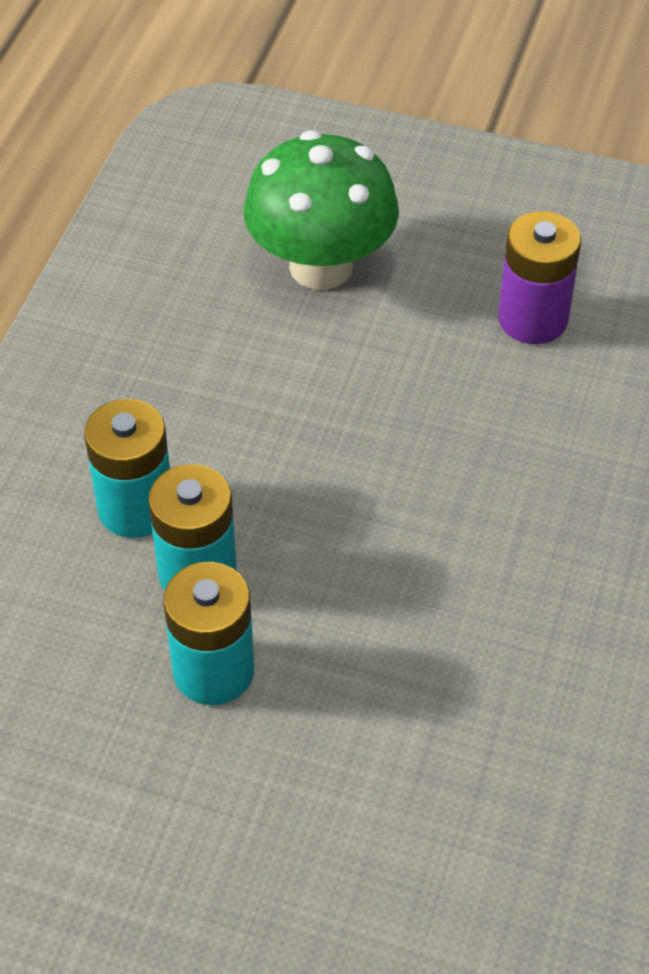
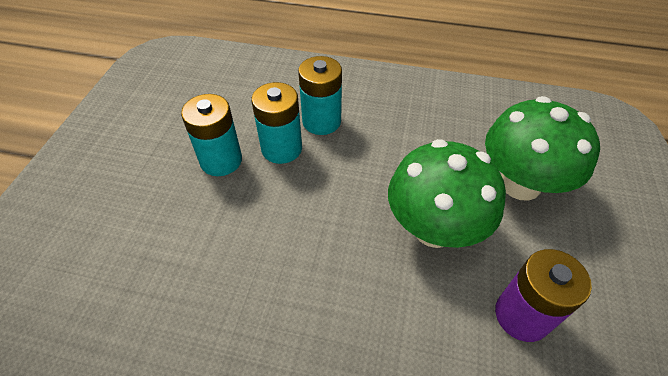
camera: 85 degrees right, 0 degrees up
none -> green mushroom [388,139,506,248]

